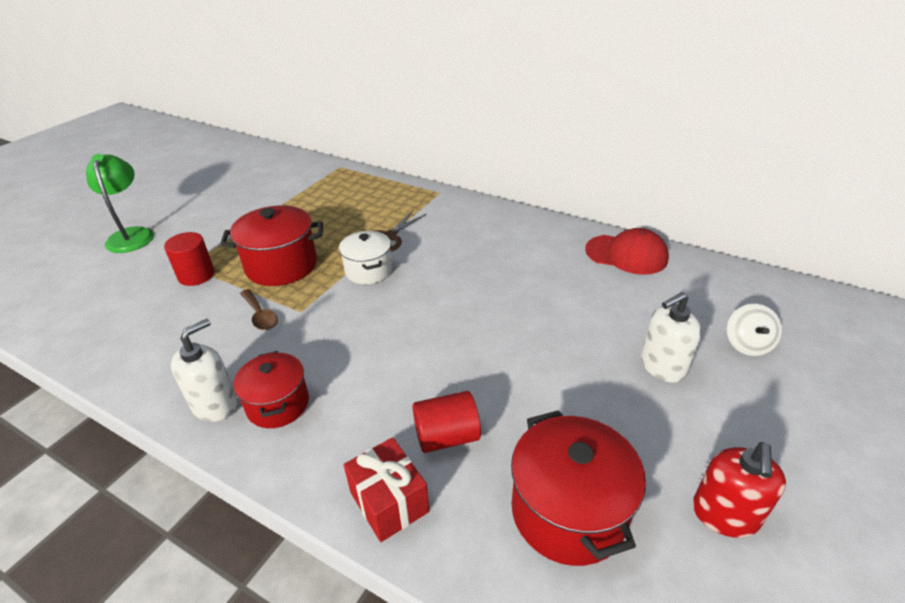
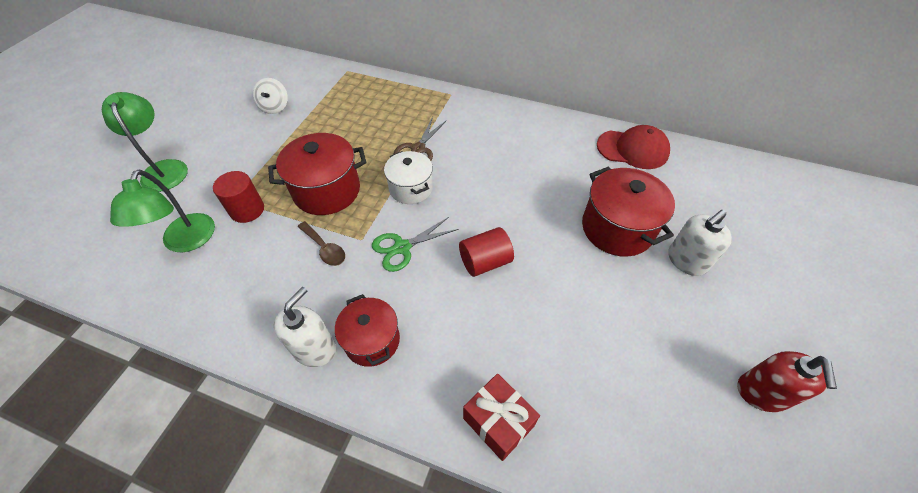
camera: 10 degrees left, 15 degrees up
red cylinder [413,391,481,453] -> red cylinder moved to [459,227,514,277]
red pot [511,410,646,566] -> red pot moved to [582,166,675,257]
white spinning top [727,304,782,356] -> white spinning top moved to [253,78,288,114]
none -> green lamp [110,170,215,252]
none -> green scissors [372,217,458,272]

